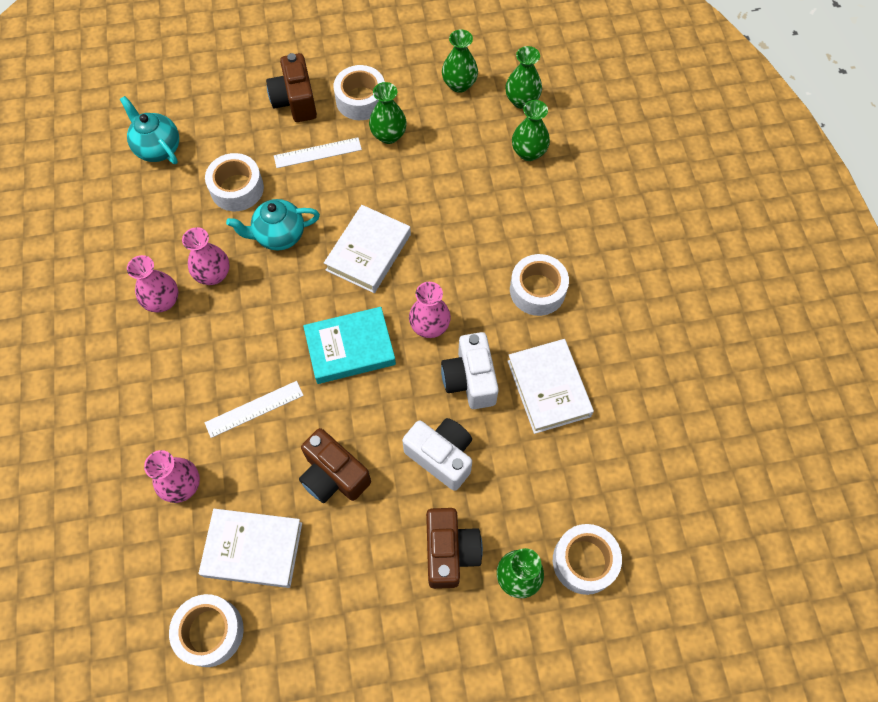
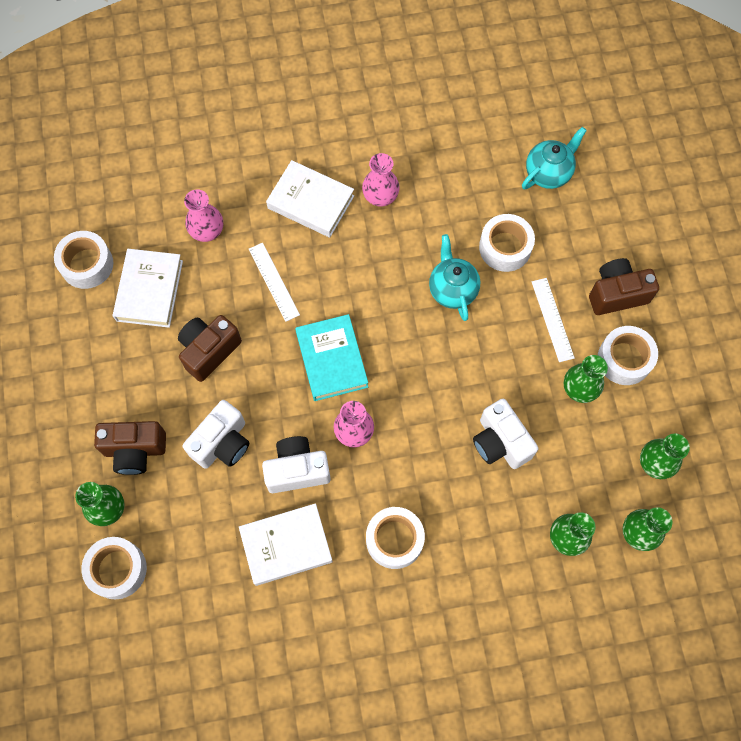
camera: 90 degrees right, 5 degrees up
pink vase [182,227,230,285] -> none
white book [324,205,411,293] -> white book moved to [266,160,354,237]
none -> white camera [473,399,538,469]

